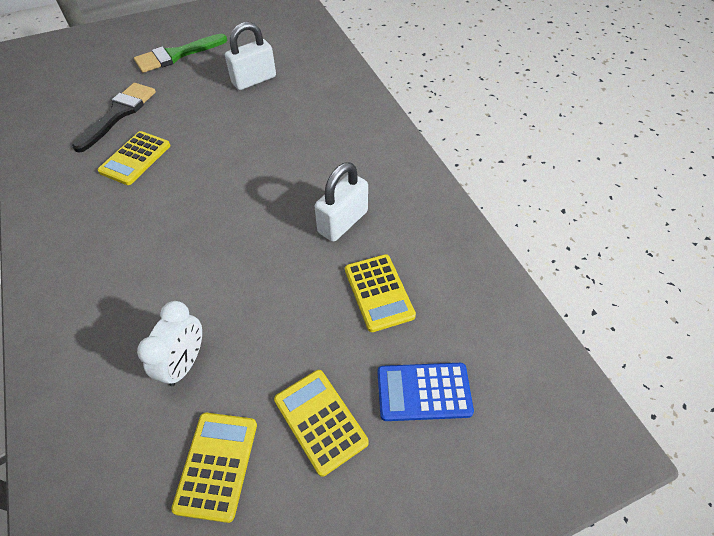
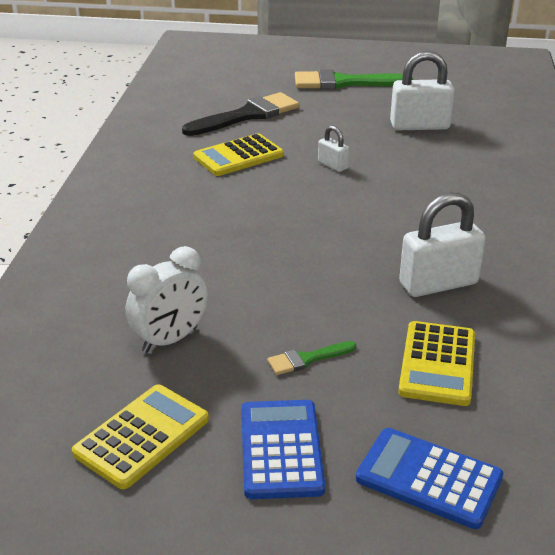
camera: 30 degrees right, 20 degrees down
yellow calculator [274,370,369,477] -> blue calculator [241,400,325,499]
none -> green brush [267,341,357,375]
none -> white padlock [318,125,349,172]

